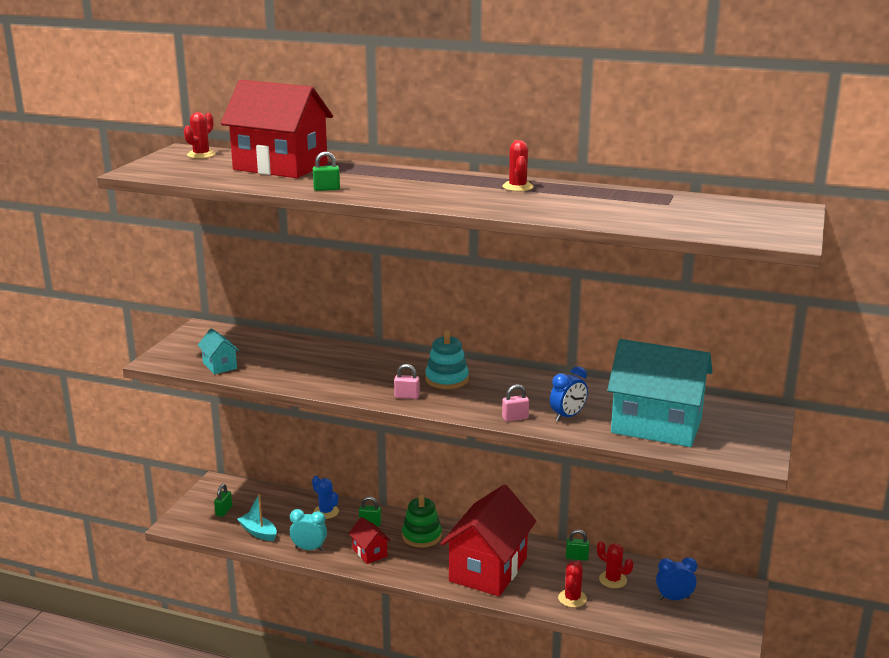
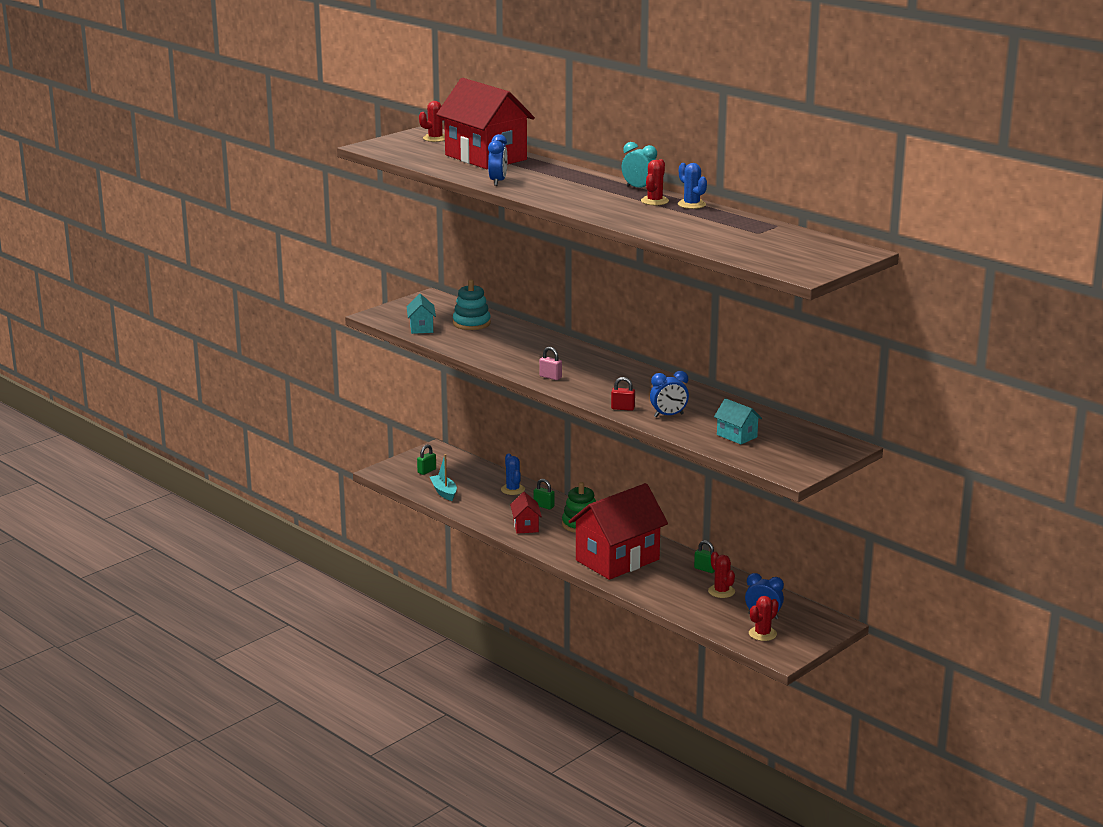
camera: 25 degrees right, 0 degrees up
turquoise clock [290,509,327,551] -> turquoise clock moved to [622,142,657,188]
green padlock [313,151,340,191] -> blue clock [488,134,507,186]
turquoise stacking toy [425,330,469,389] -> turquoise stacking toy moved to [453,279,491,330]
pink padlock [502,384,529,421] -> red padlock [611,377,635,411]
red cactus [558,561,587,608] -> red cactus moved to [749,596,779,641]
turquoise house [607,339,712,447] -> turquoise house [714,398,762,444], size x0.44
none -> blue cactus [678,163,707,209]

